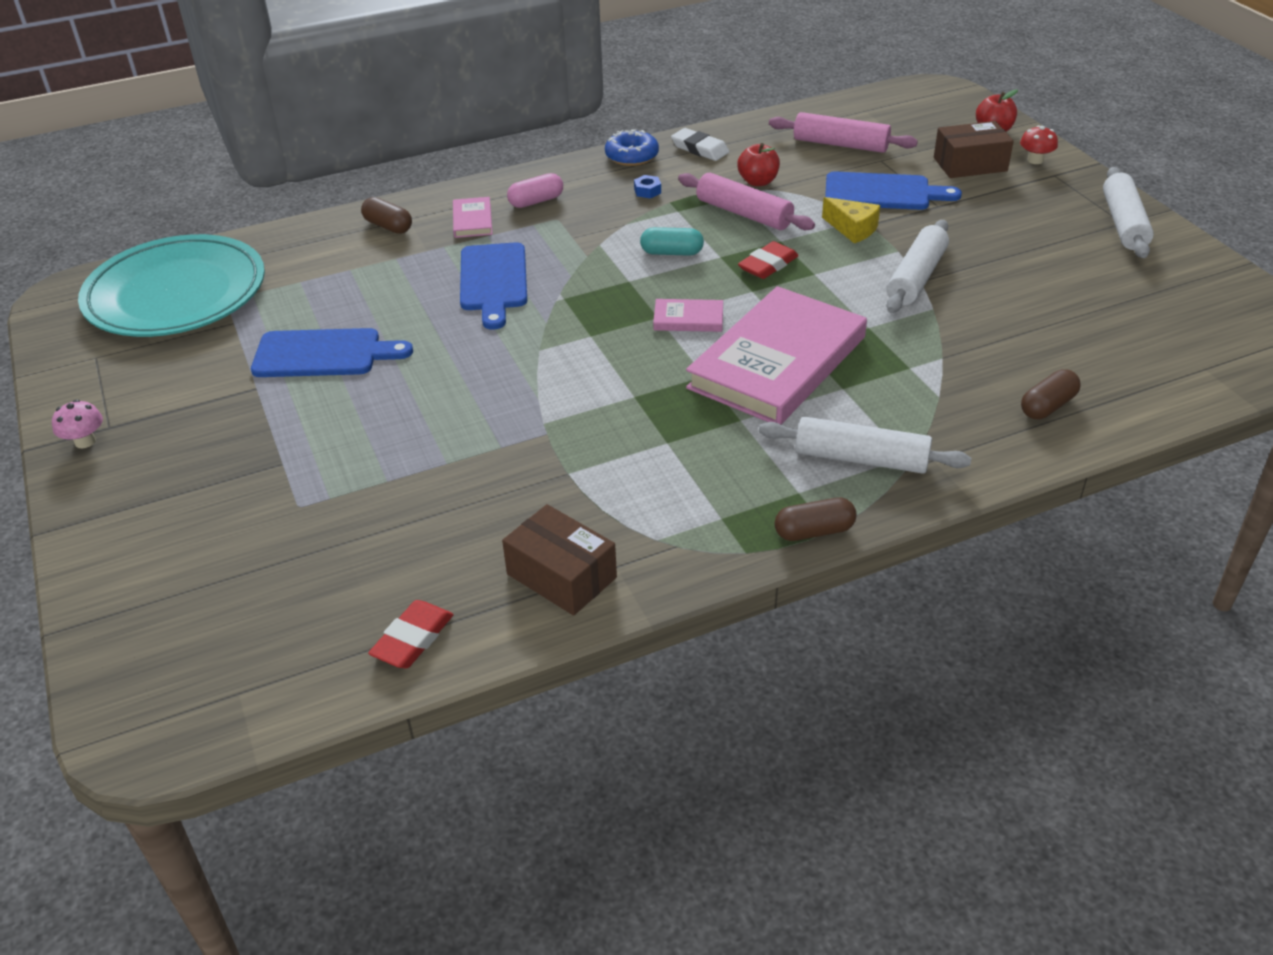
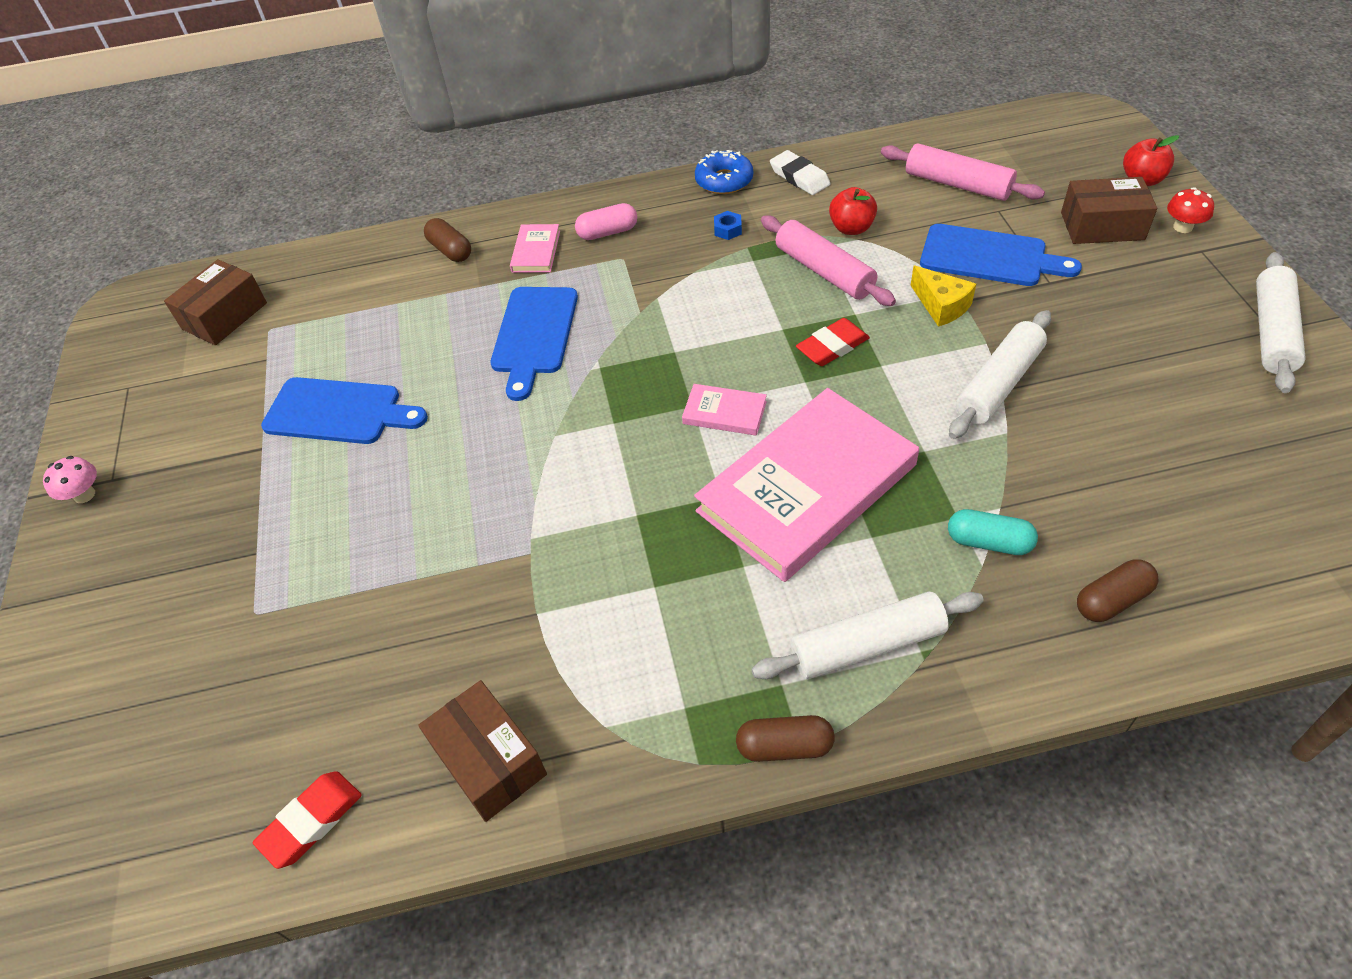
camera: 15 degrees right, 10 degrees up
turquoise plate [78,234,265,337] -> brown box [164,259,267,345]
turquoise capsule [640,227,704,256] -> turquoise capsule moved to [948,509,1038,555]
white rolling pin [759,416,971,474] -> white rolling pin turned 45 degrees counterclockwise [751,592,984,679]

